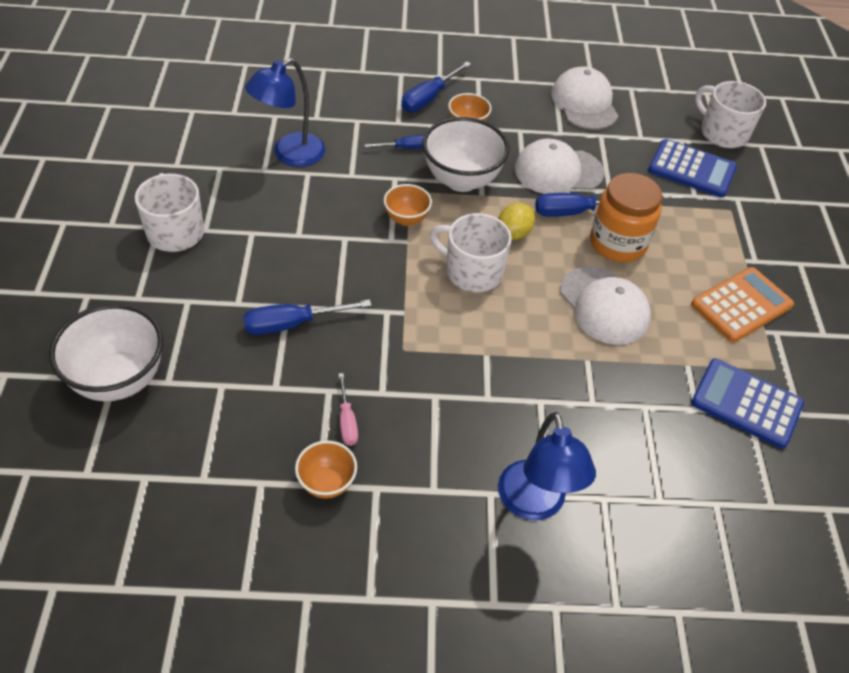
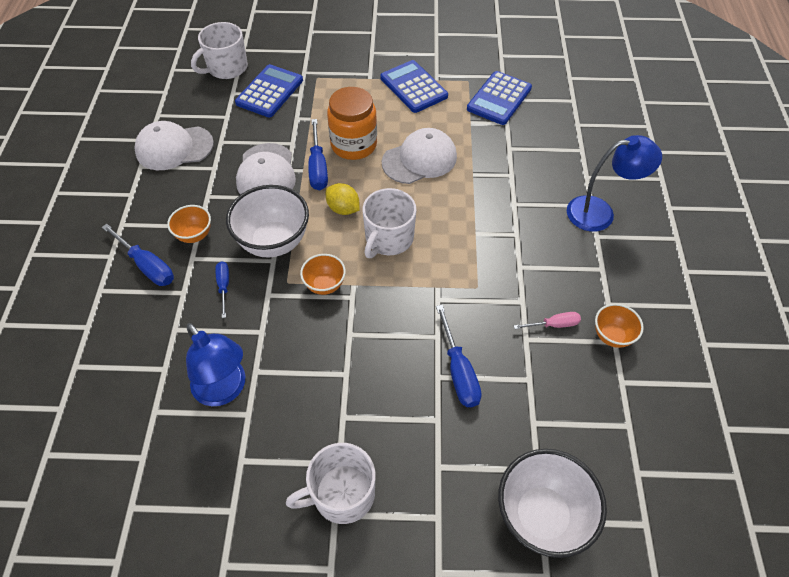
camera: 85 degrees left, 5 degrees up
orange calculator [691,267,794,342] -> blue calculator [380,60,448,113]

